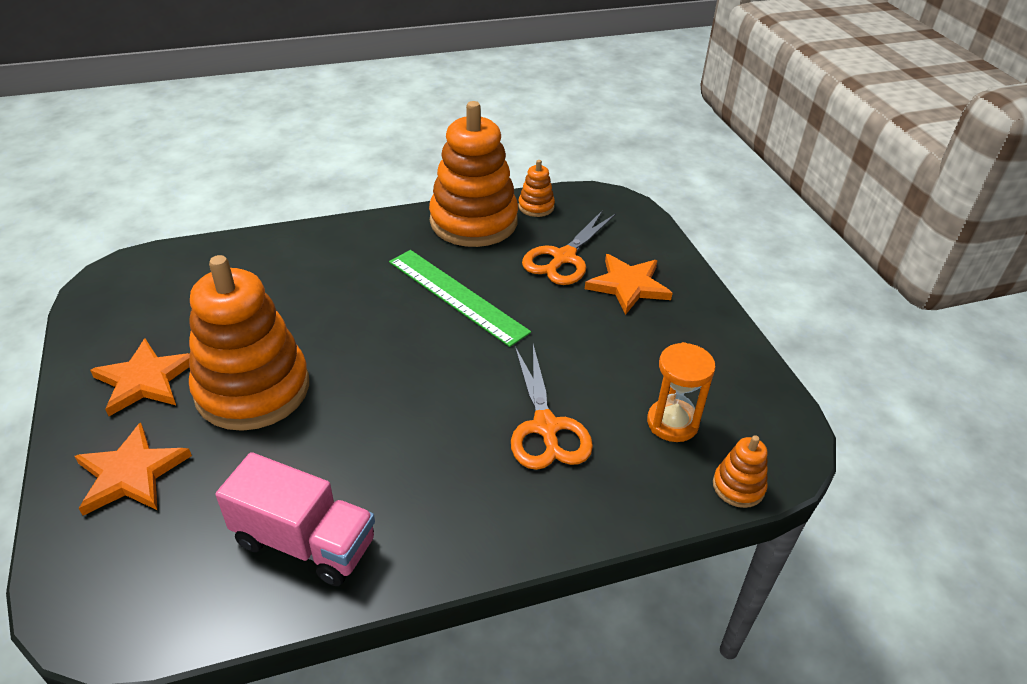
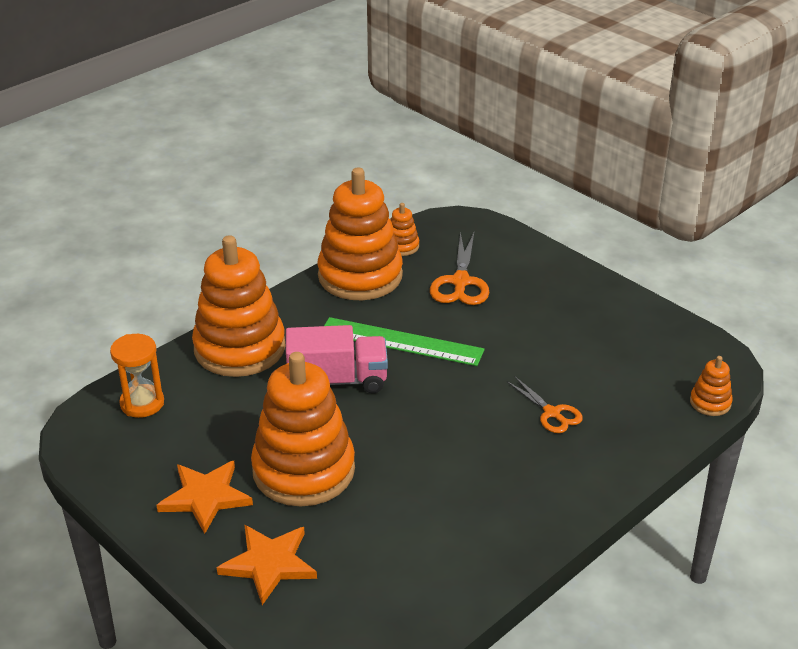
camera: 25 degrees left, 5 degrees down
pink truck [215,452,375,586] -> pink truck moved to [286,325,388,393]
orange scissors [511,344,593,470] -> orange scissors [506,376,583,433], size x0.64
orange star [585,254,673,315] -> none
orange hourglass [647,342,716,442] -> orange hourglass moved to [110,334,164,418]
none -> orange stacking toy [192,235,285,377]

